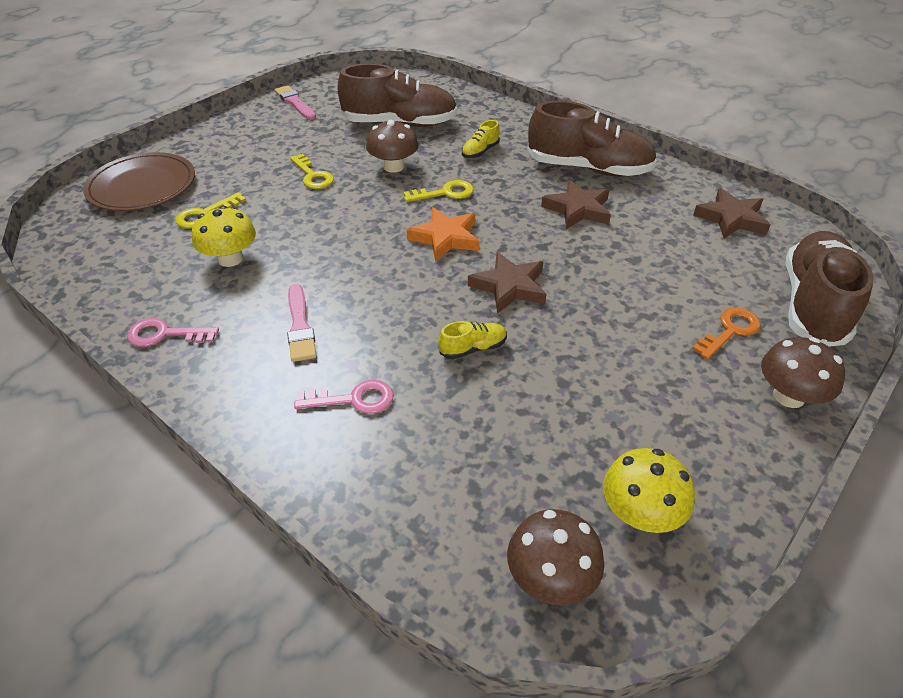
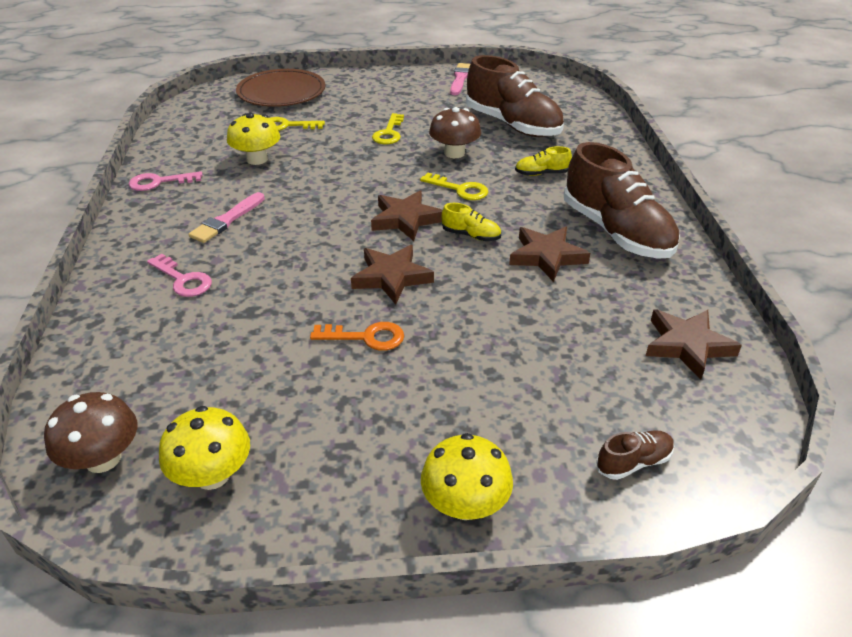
camera: 45 degrees right, 5 degrees down
pink key [127,318,219,347] -> pink key turned 60 degrees counterclockwise [129,171,203,191]
orange star [406,207,479,262] -> brown star [371,190,442,241]
yellow shoe [438,321,507,359] -> yellow shoe moved to [442,203,501,241]
orange key [692,308,761,359] -> orange key moved to [310,322,404,351]
brown mushroom [761,337,845,408] -> yellow mushroom [421,433,513,520]
brown shoe [786,231,874,347] -> brown shoe [596,430,674,480], size x0.42

